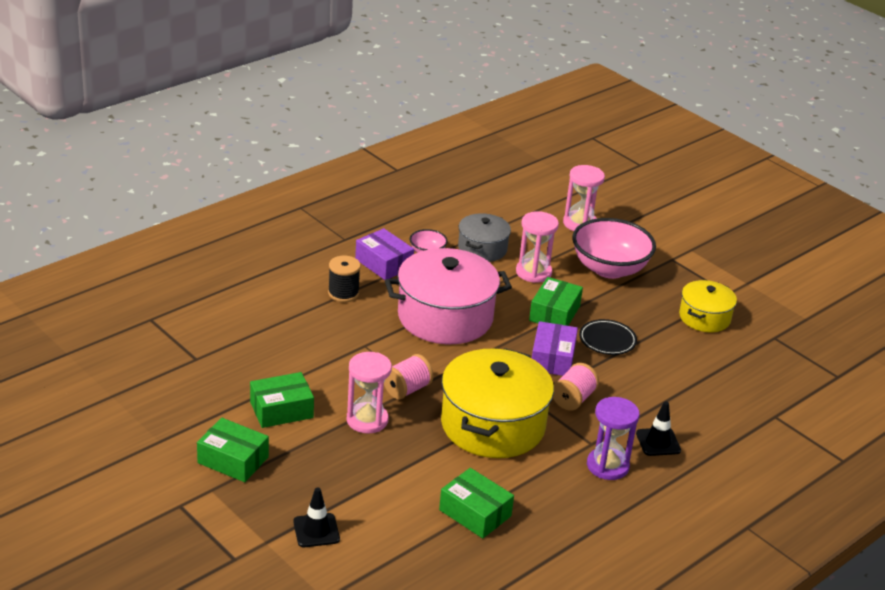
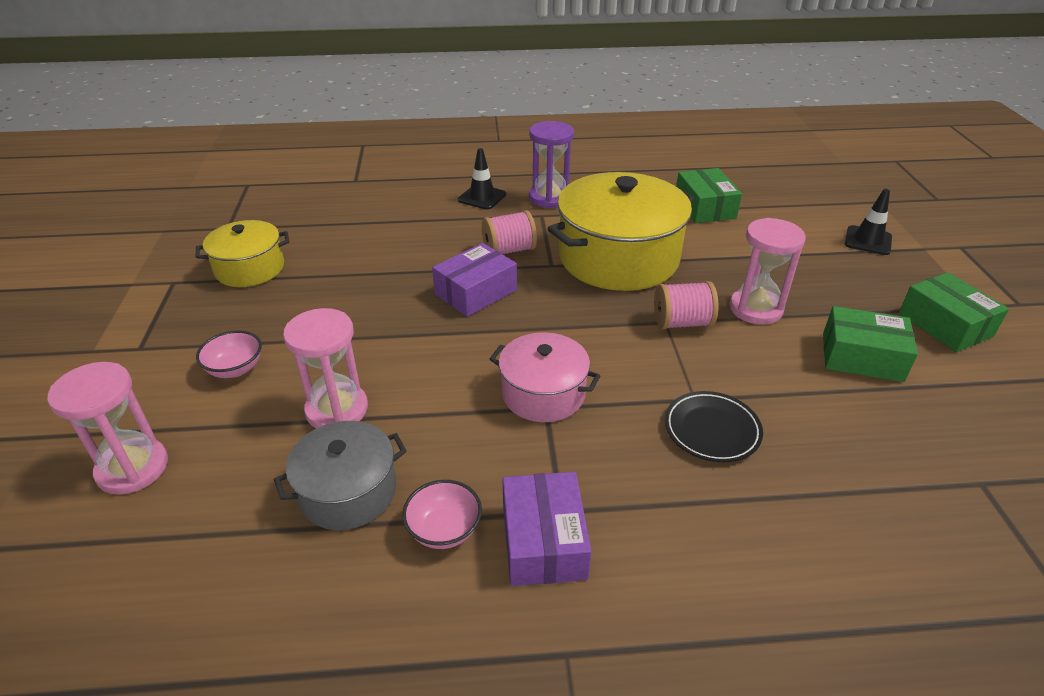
camera: 140 degrees left, 5 degrees up
black spool [328,256,361,302] -> none
pink pot [385,248,512,344] -> pink pot [490,332,600,422], size x0.55
green box [529,277,583,326] -> none
pink bowl [572,218,656,279] -> pink bowl [196,330,262,378], size x0.46
black plate [579,319,637,355] -> black plate moved to [665,391,763,462]

